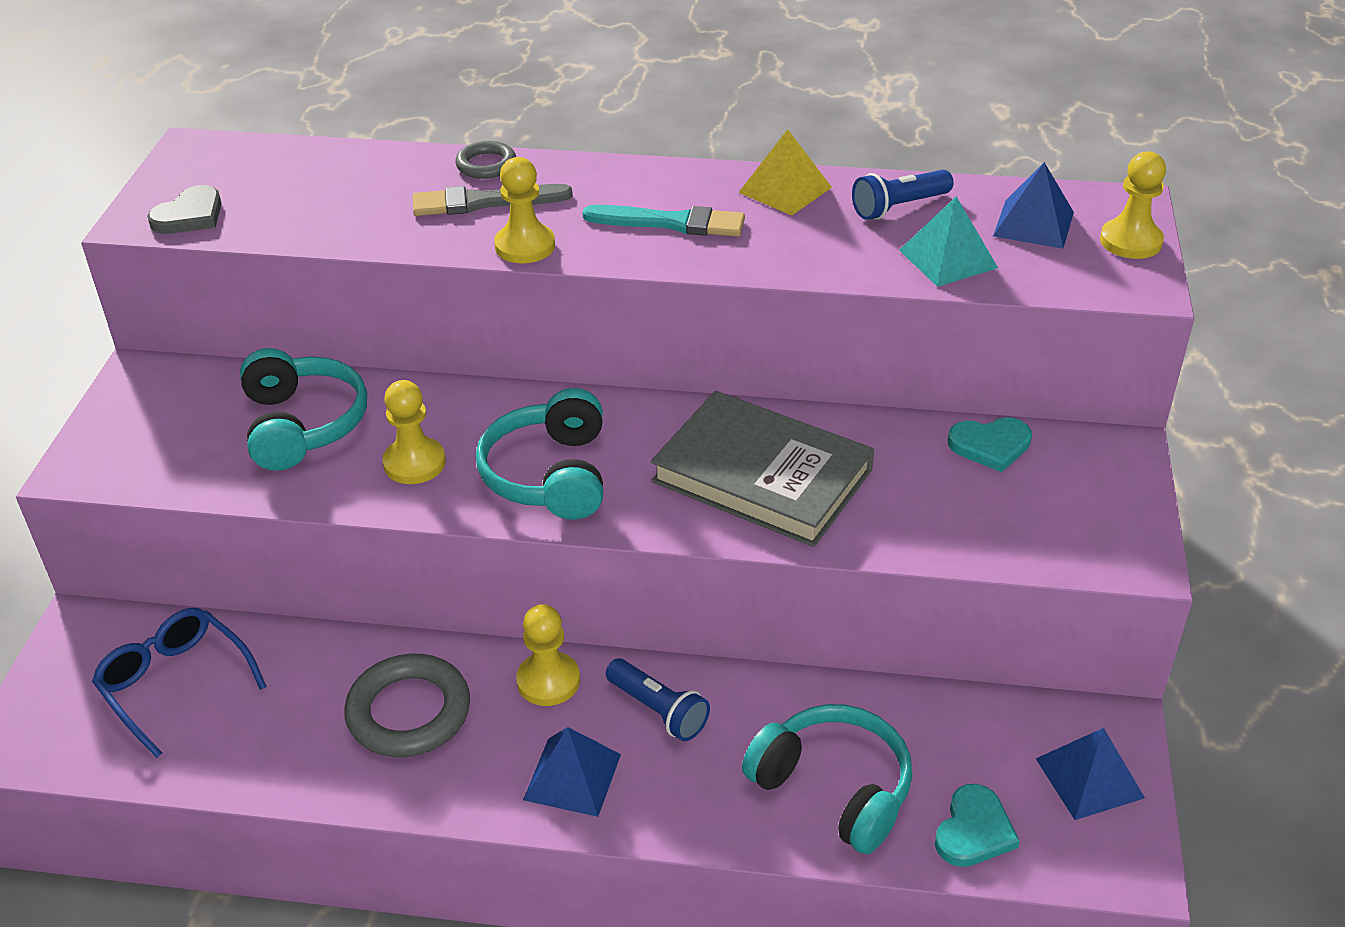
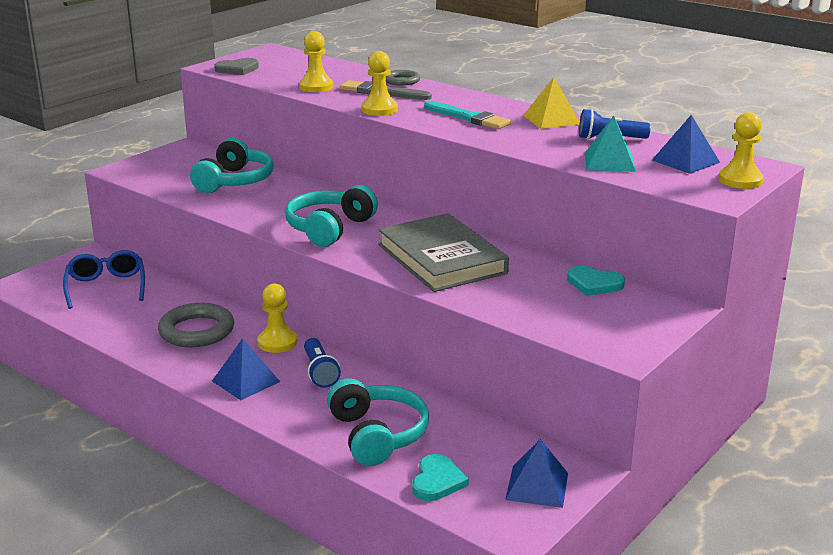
camera: 30 degrees right, 15 degrees down
yellow pawn [382,380,446,484] -> yellow pawn moved to [299,31,333,92]
turquoise heart [935,784,1020,867] -> turquoise heart turned 45 degrees counterclockwise [412,454,469,501]

